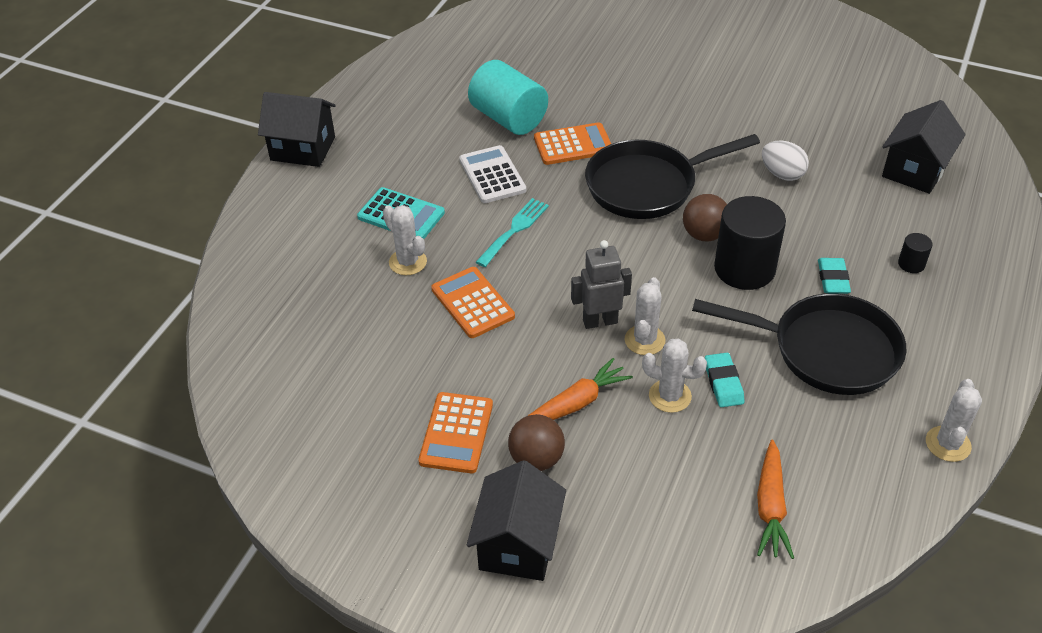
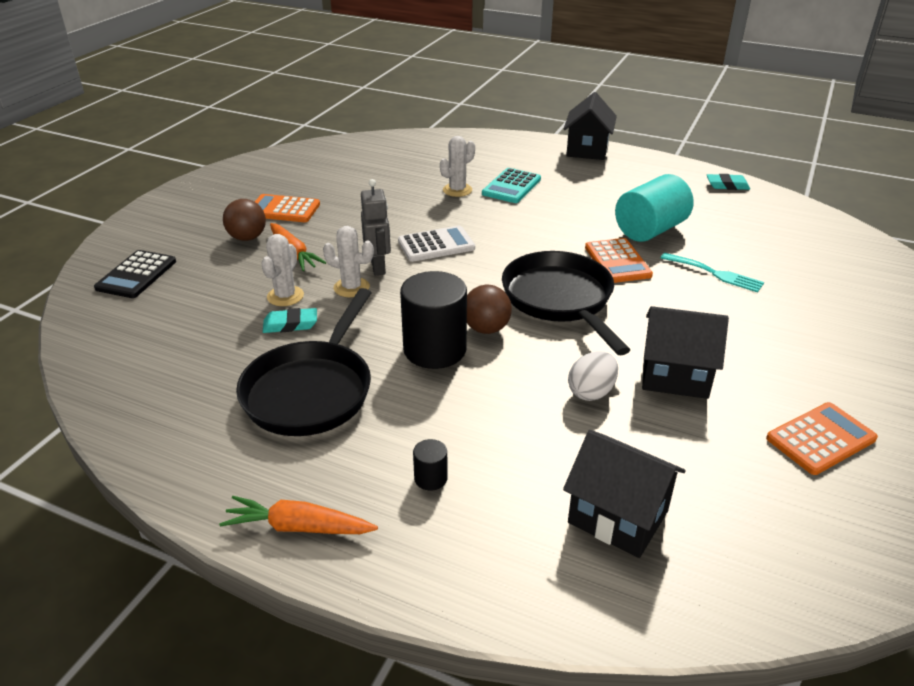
camera: 90 degrees right, 10 degrees down
orange calculator [431,267,515,338] -> orange calculator moved to [766,402,878,475]
white calculator [459,145,526,203] -> white calculator moved to [398,226,475,262]
black house [467,460,566,581] -> black house moved to [642,306,729,399]
turquoise fork [476,198,549,267] -> turquoise fork moved to [661,253,764,292]
orange carrot [757,440,794,559] -> orange carrot moved to [219,496,378,534]
turquoise eraser [818,258,851,294] -> turquoise eraser moved to [707,174,750,190]
white cactus [926,379,982,462] -> none
none -> black calculator [94,250,176,298]

